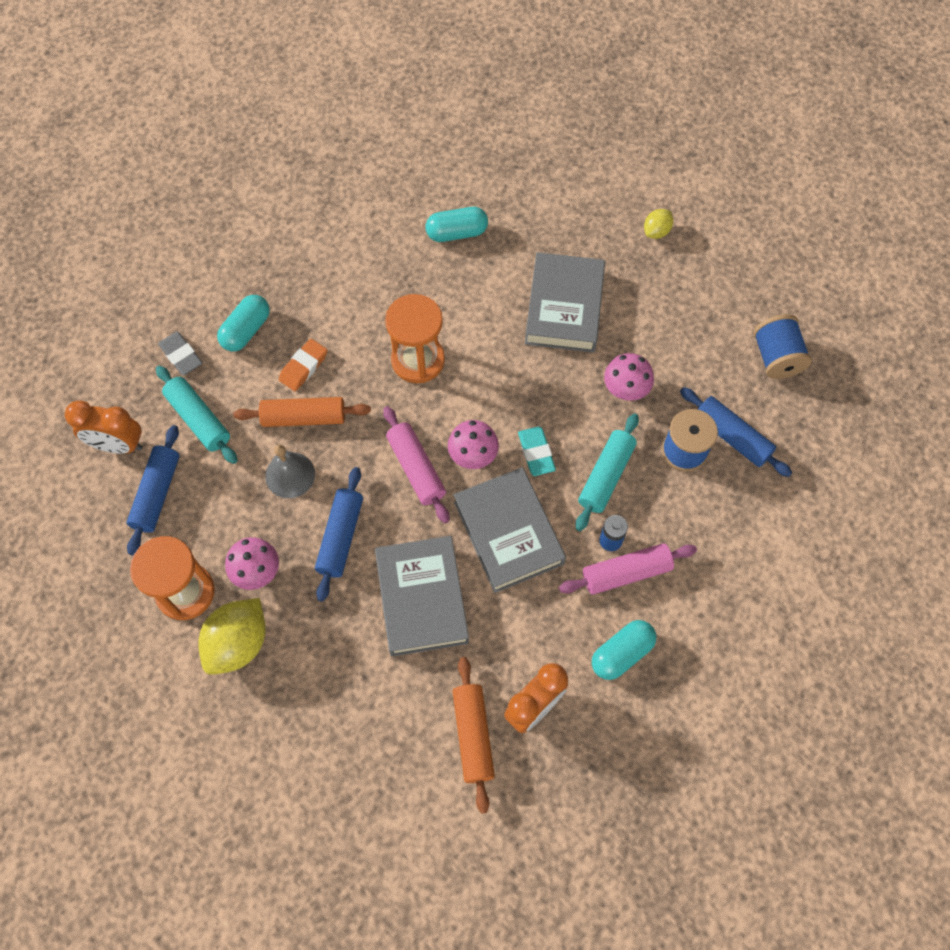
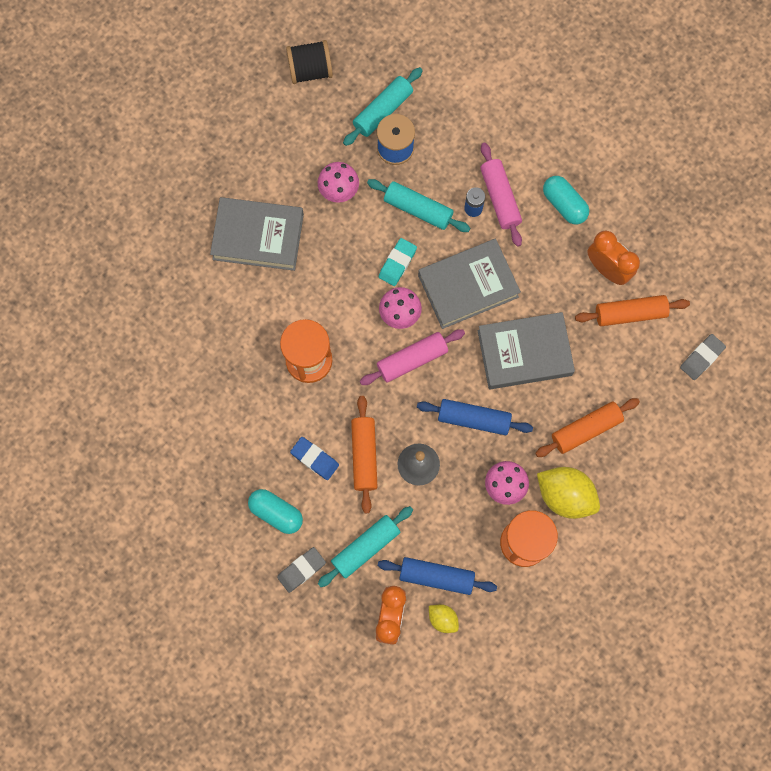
camera: 90 degrees left, 10 degrees up
orange eraser [279,339,327,391] -> blue eraser [290,437,339,480]
turquoise capsule [426,207,488,242] -> none
turquoise eraser [518,426,556,476] -> turquoise eraser turned 45 degrees counterclockwise [379,238,417,286]
yellow lemon [644,209,673,239] -> yellow lemon moved to [429,604,459,633]
blue rolling pin [680,387,792,477] -> turquoise rolling pin [343,67,423,146]
blue spool [753,314,812,379] -> black spool [286,40,333,84]
none -> orange rolling pin [535,398,640,457]
none -> grey eraser [680,334,726,380]

